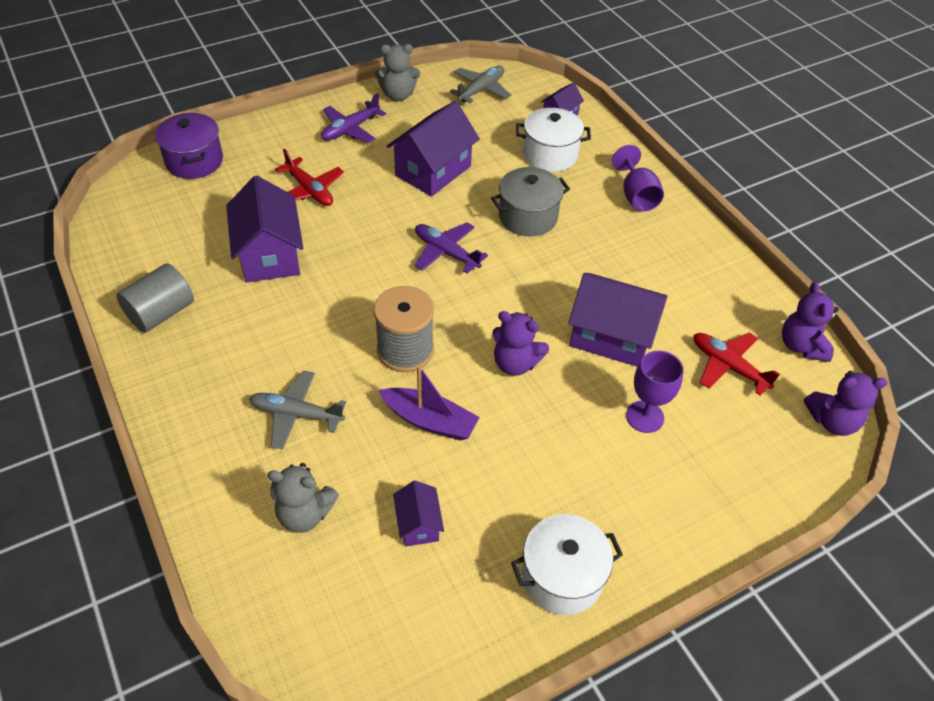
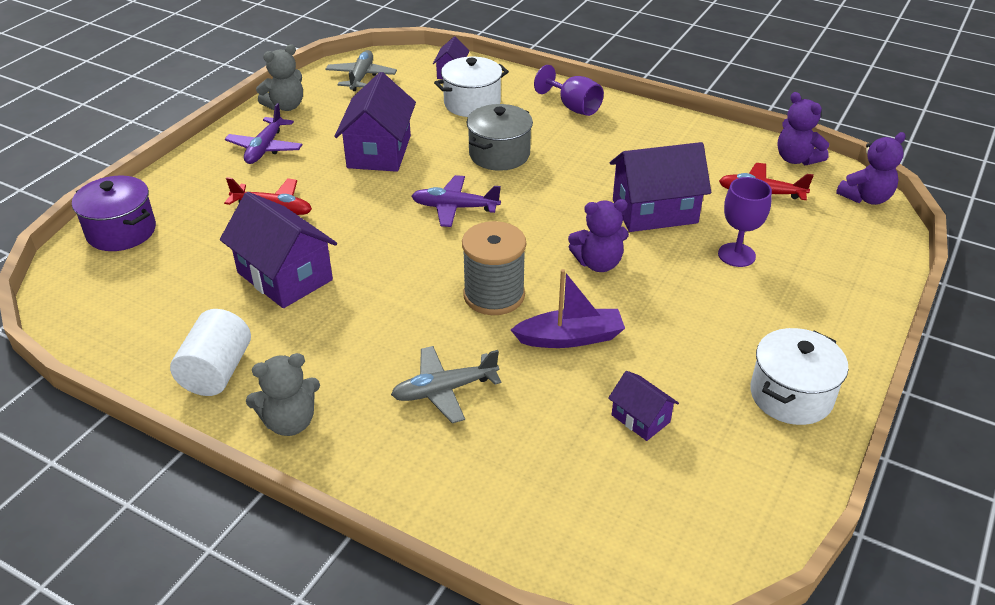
camera: 30 degrees left, 10 degrees down
grey cylinder [116,263,194,333] -> white cylinder [170,309,251,396]
grey teddy bear [267,463,339,533] -> grey teddy bear moved to [246,353,320,436]

